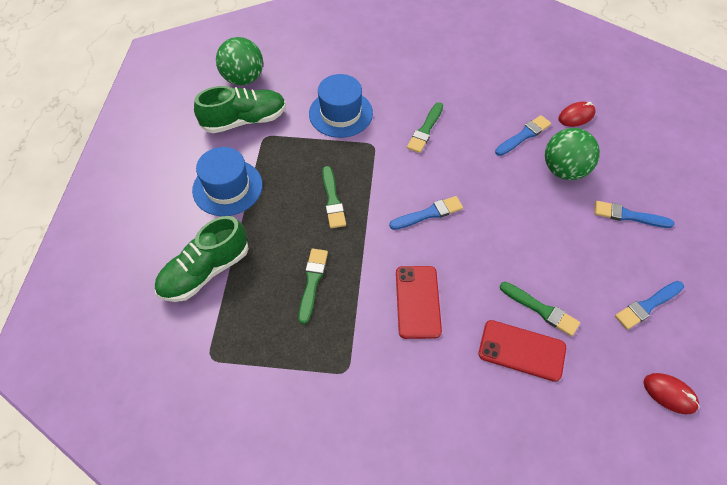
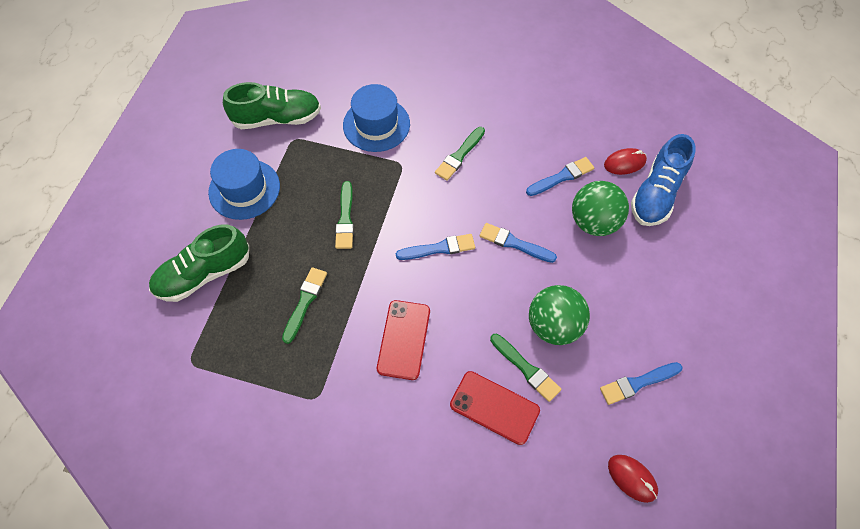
camera: 10 degrees right, 5 degrees up
green ball [216,37,263,85] -> green ball moved to [529,285,590,345]
blue brush [594,201,674,228] -> blue brush moved to [480,223,557,263]
none -> blue shoe [631,134,695,226]

